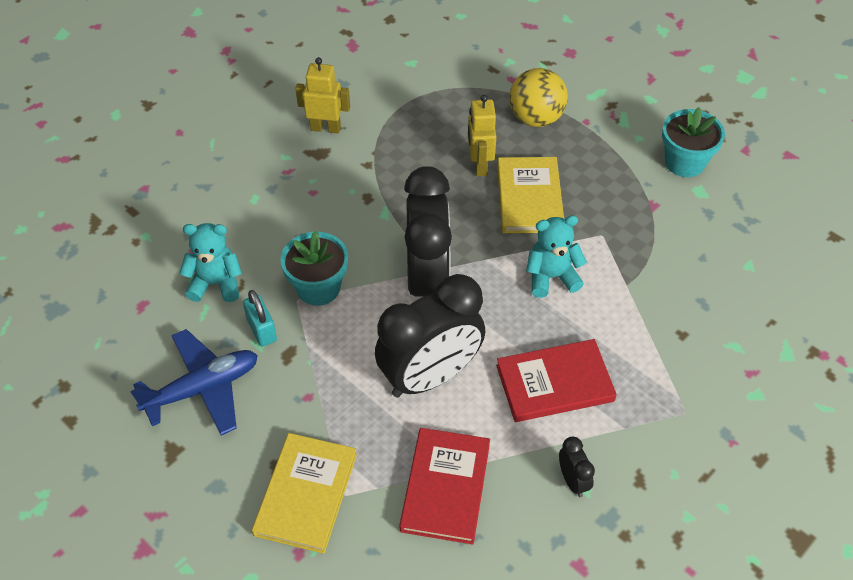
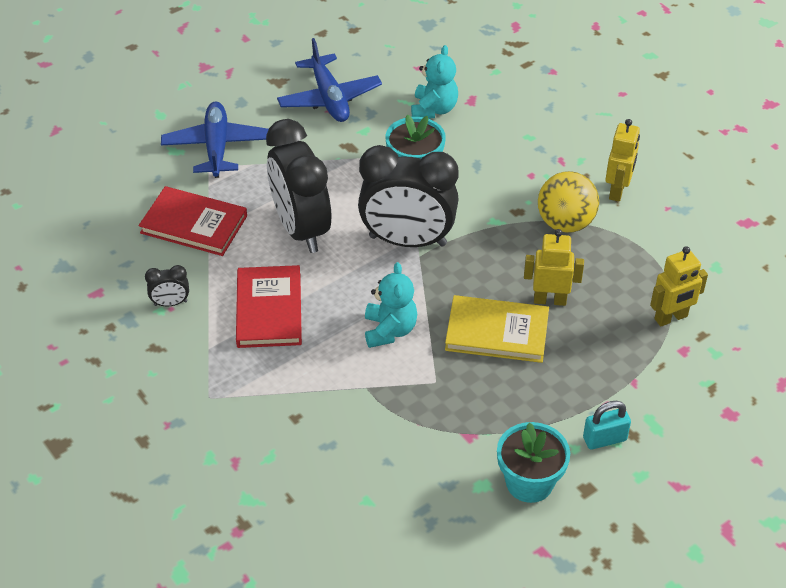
camera: 100 degrees right, 5 degrees down
turquoise padlock [243,290,277,346] -> turquoise padlock moved to [583,401,631,450]
yellow book [252,433,357,554] -> blue plane [161,102,269,178]
yellow ball [509,68,568,127] -> yellow ball moved to [538,171,599,233]
none -> yellow robot [650,246,708,327]

